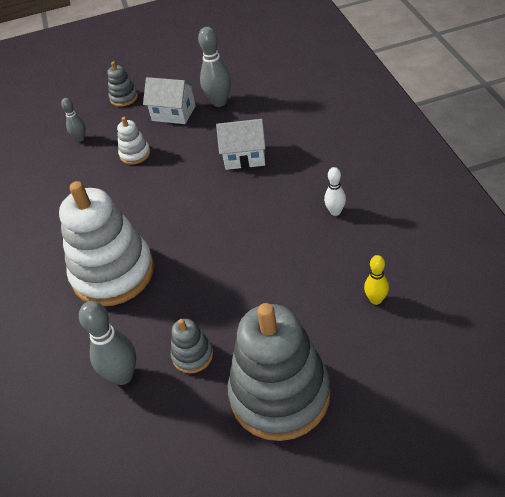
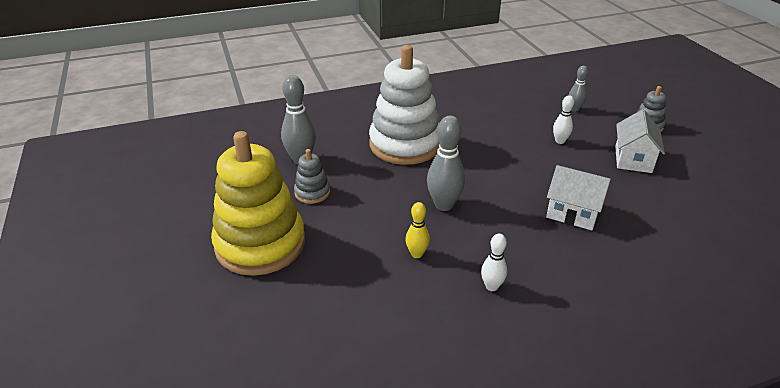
camera: 80 degrees right, 10 degrees down
white stacking toy [117,117,150,164] -> white bowling pin [553,95,574,144]
grey bowling pin [198,27,231,107] -> grey bowling pin moved to [427,116,465,211]
white house [216,119,266,170] -> white house turned 60 degrees counterclockwise [546,165,611,230]
grey stacking toy [228,303,331,441] -> yellow stacking toy [211,131,305,276]
yellow bowling pin [364,255,389,305] -> yellow bowling pin moved to [405,202,430,258]

